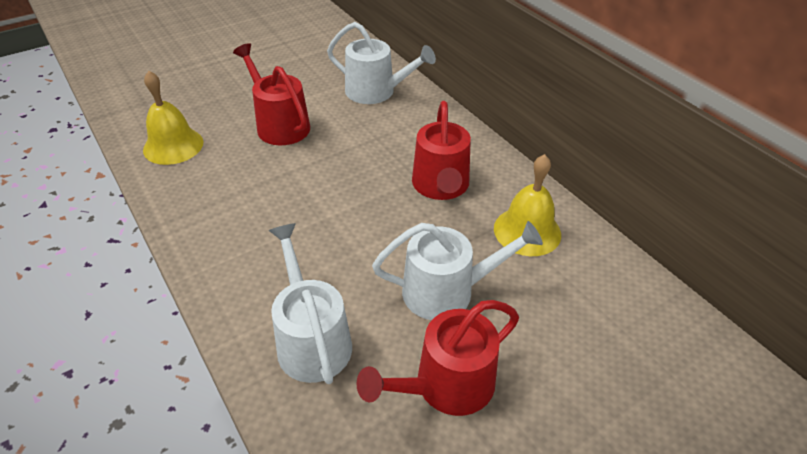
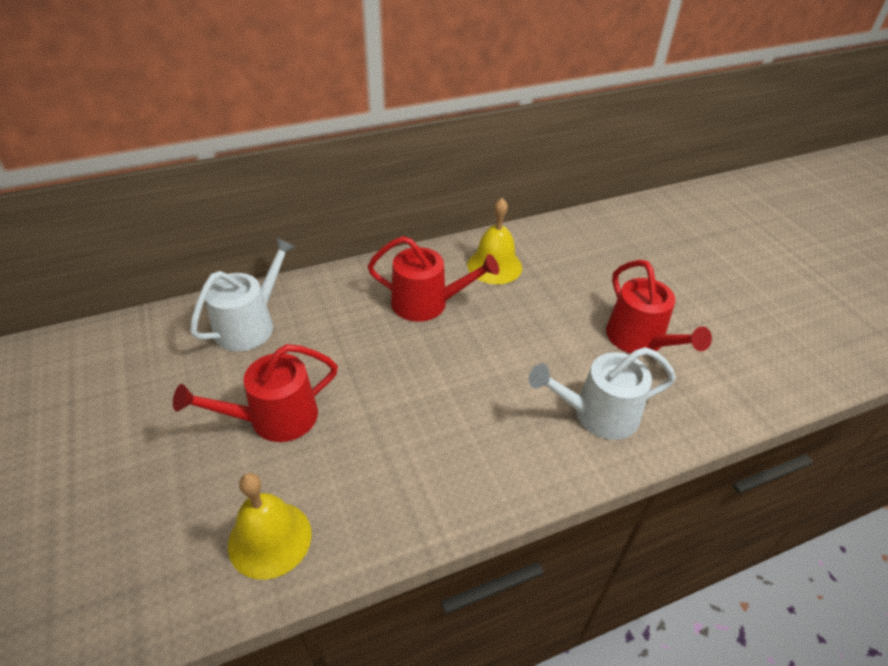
camera: 80 degrees left, 0 degrees up
white watering can [372,221,543,320] -> none

